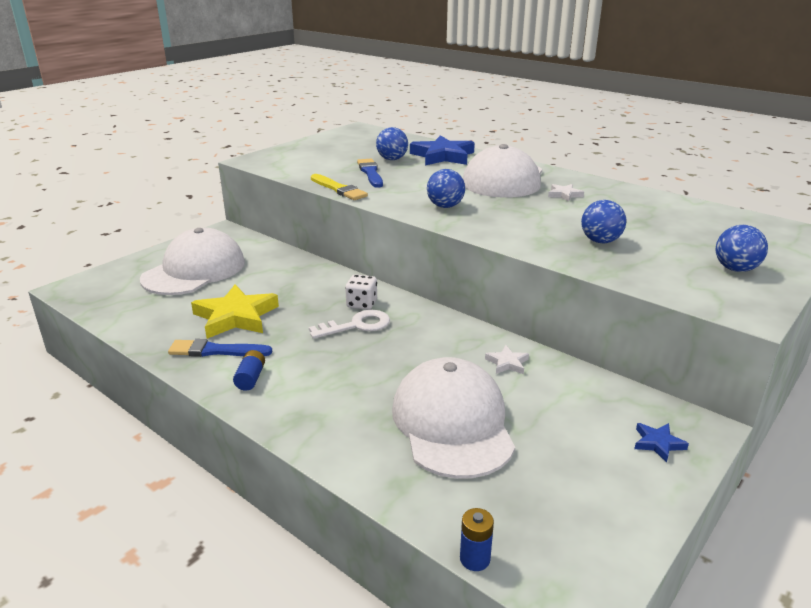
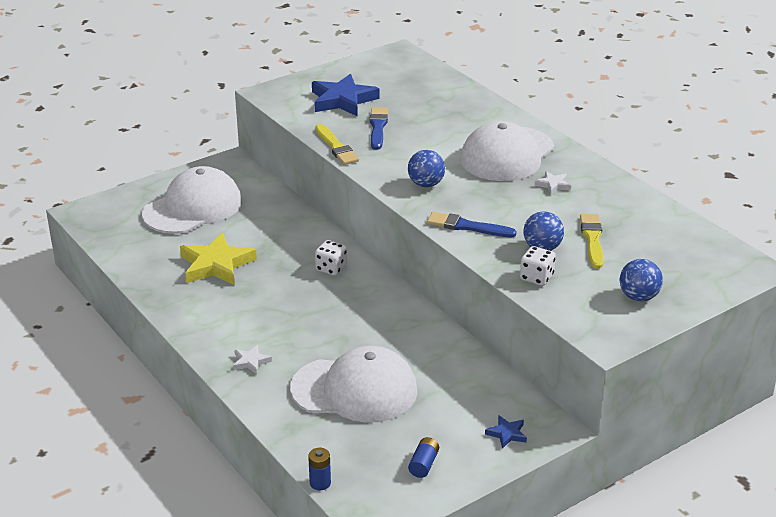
camera: 15 degrees right, 5 degrees up
blue brush [168,339,272,357] -> blue brush moved to [427,212,517,237]
blue battery [233,350,265,391] -> blue battery moved to [408,437,439,478]
white key [309,310,390,339] -> none
blue ball [376,127,408,160] -> none
white cap [392,357,515,479] -> white cap turned 90 degrees clockwise [290,346,417,423]
blue star [410,135,475,166] -> blue star moved to [312,74,380,117]
white star [485,345,529,374] -> white star moved to [233,345,272,374]
none -> white dice [520,246,556,286]
none -> yellow brush [580,214,604,269]

